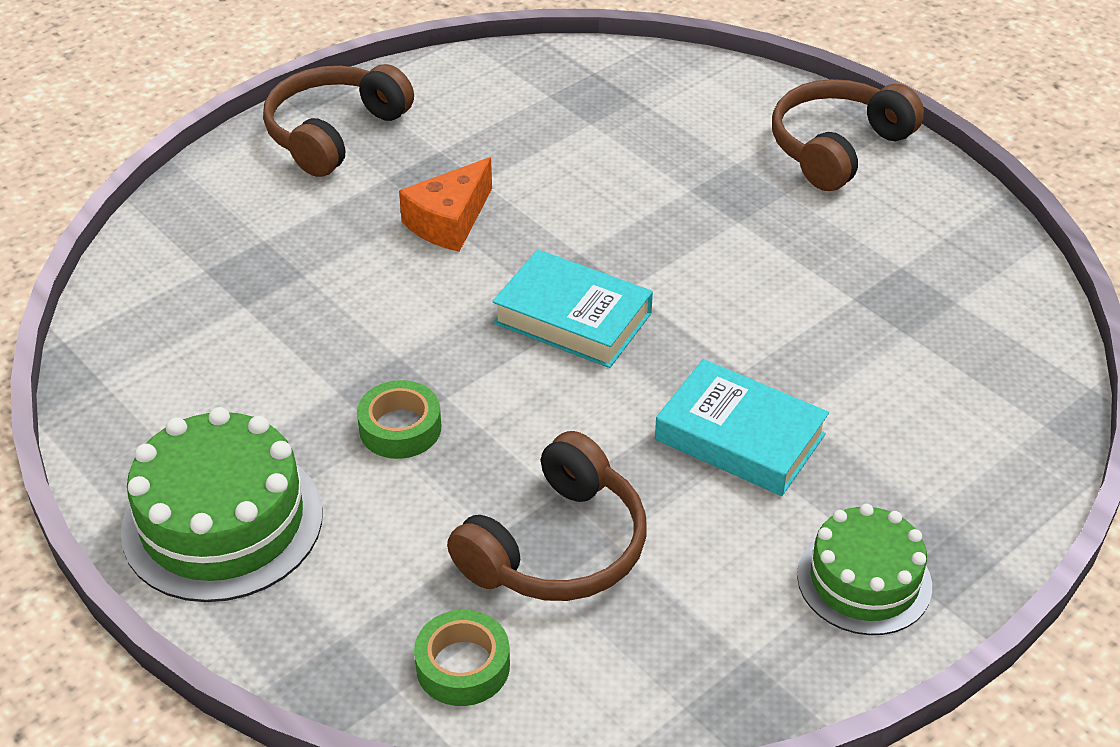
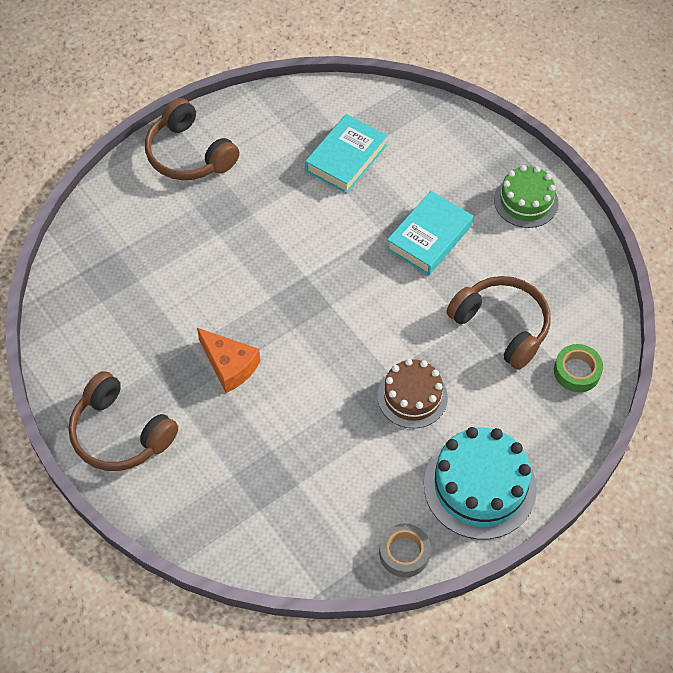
camera: 85 degrees left, 15 degrees up
green cake [121,407,323,602] -> turquoise cake [424,427,537,539]
green tape [357,380,441,459] -> brown cake [377,359,448,429]
turquoise book [492,249,653,368] -> turquoise book moved to [305,114,387,194]
none -> grey tape [379,524,431,578]

